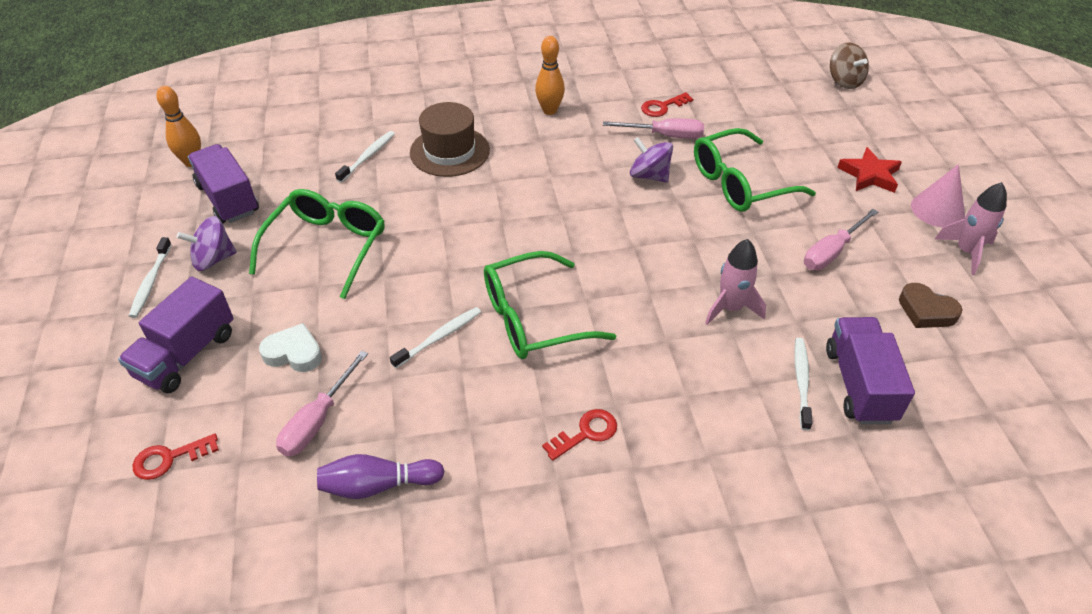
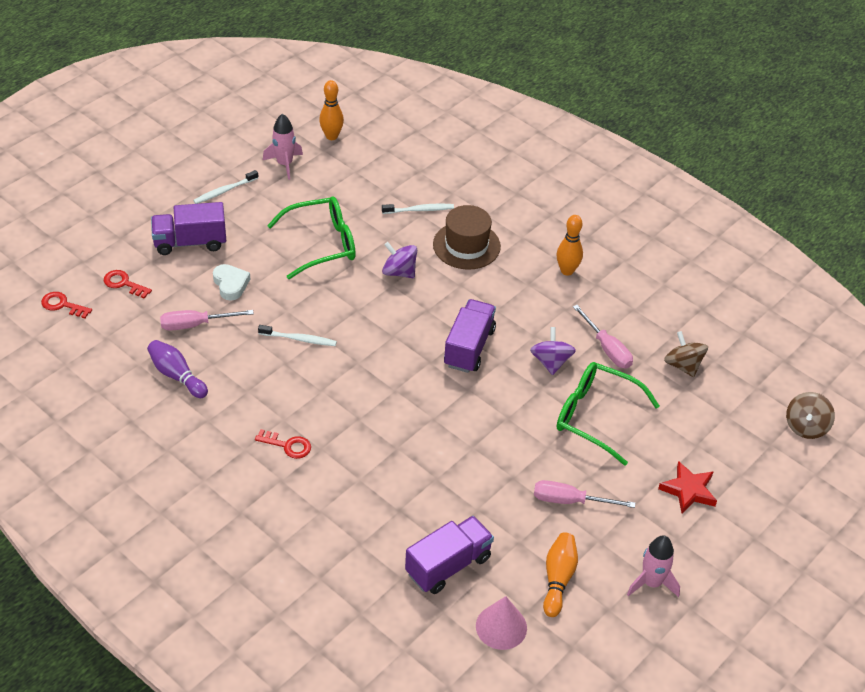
camera: 50 degrees right, 0 degrees up
purple spinning top [177,216,237,271] -> purple spinning top moved to [382,242,417,278]
purple truck [188,144,259,223] -> purple truck moved to [444,299,496,373]
green glasses [484,251,616,359] -> none
red key [641,92,693,117] -> red key moved to [41,292,92,319]
pink rocket [705,239,766,325] -> pink rocket moved to [263,114,303,180]
white toothbrush [794,338,812,431] -> none
brown heart [899,283,963,328] -> orange bowling pin [543,533,578,617]
pink cone [911,164,965,227] -> pink cone moved to [476,596,527,650]
none -> brown spinning top [664,331,708,377]

